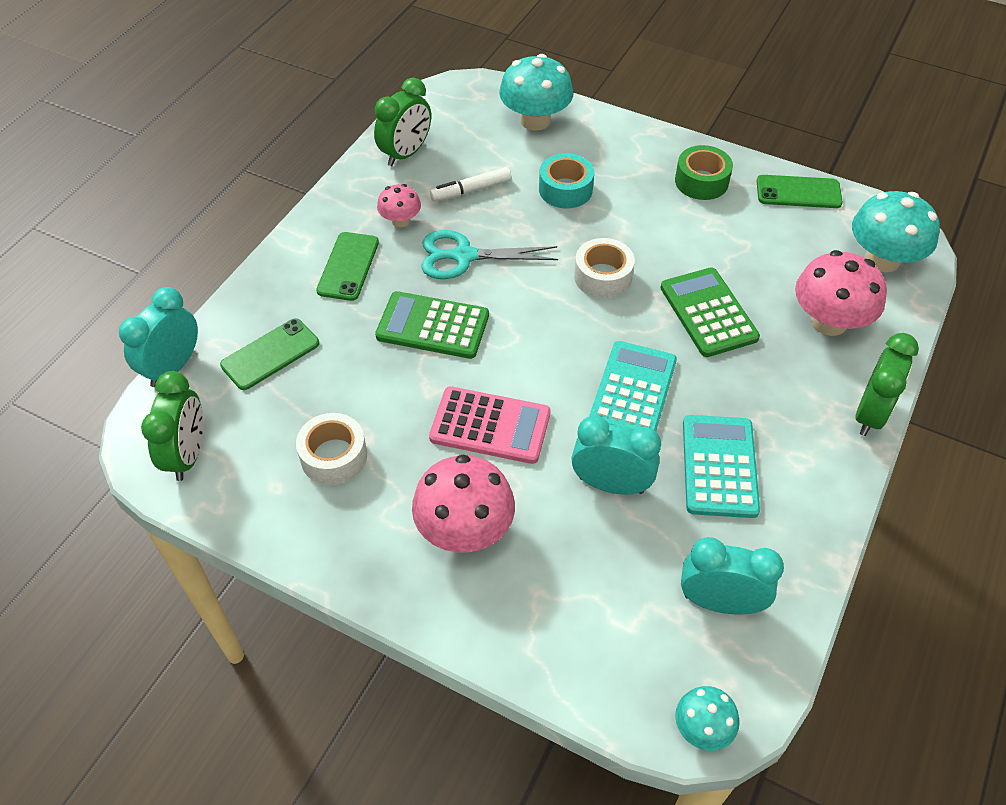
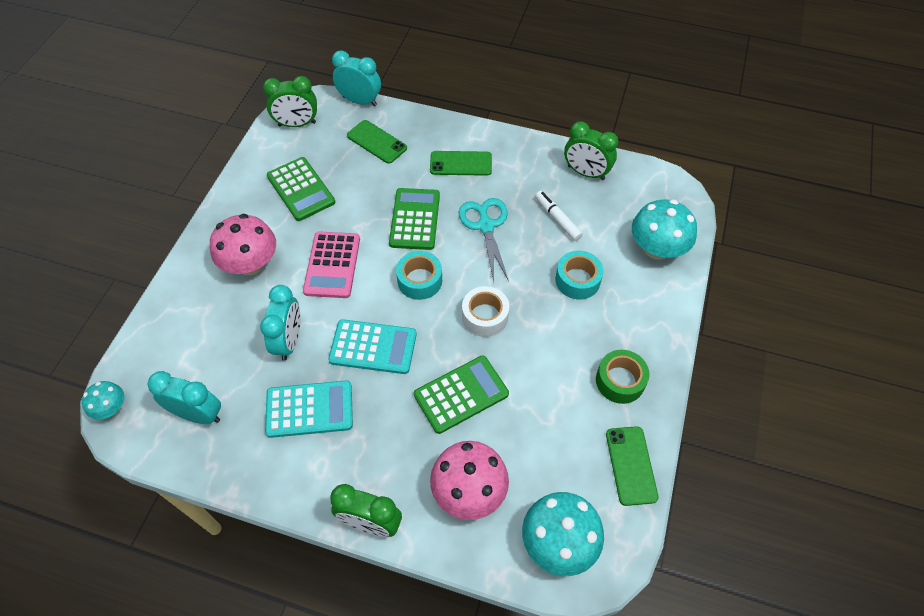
camera: 80 degrees right, 5 degrees up
white tape [296,413,367,485] -> green calculator [267,157,335,221]
pink mushroom [377,184,421,227] -> none
turquoise clock [681,537,784,615] -> turquoise clock turned 75 degrees counterclockwise [147,371,221,424]
none -> turquoise tape [396,251,442,300]

